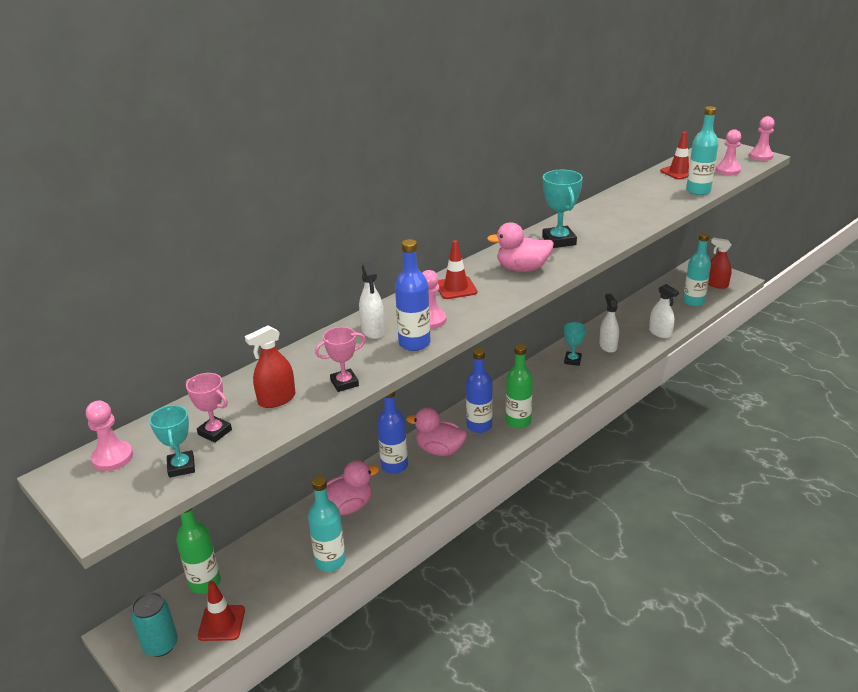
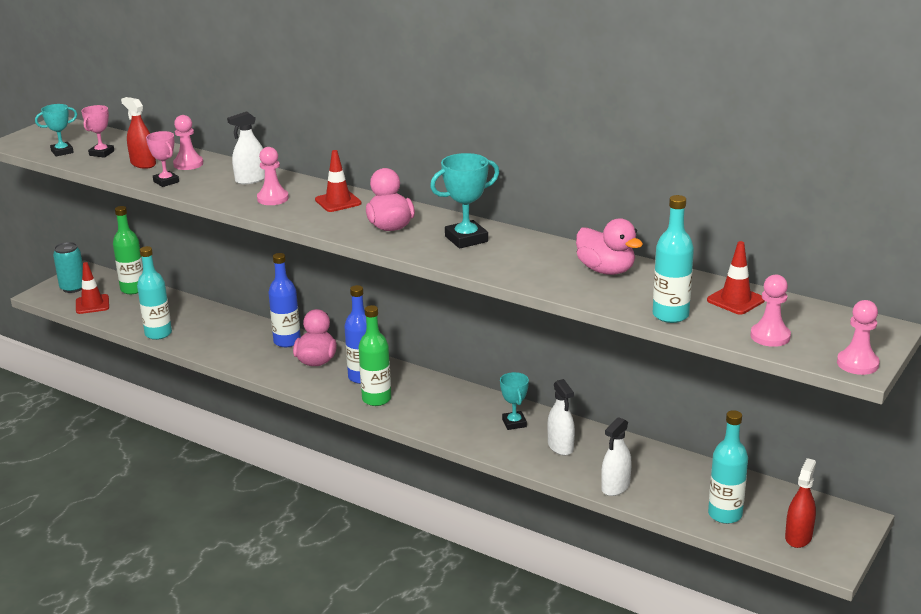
camera: 75 degrees right, 5 degrees down
pink pawn [86,401,133,471] -> pink pawn moved to [173,115,203,170]
pink duck [326,460,379,515] -> pink duck moved to [576,218,643,275]
blue bottle [395,239,431,351] -> none
turquoise trophy [564,322,586,366] -> turquoise trophy turned 75 degrees clockwise [500,372,529,430]
white spray bottle [599,294,619,353] -> white spray bottle turned 90 degrees clockwise [547,379,575,455]

